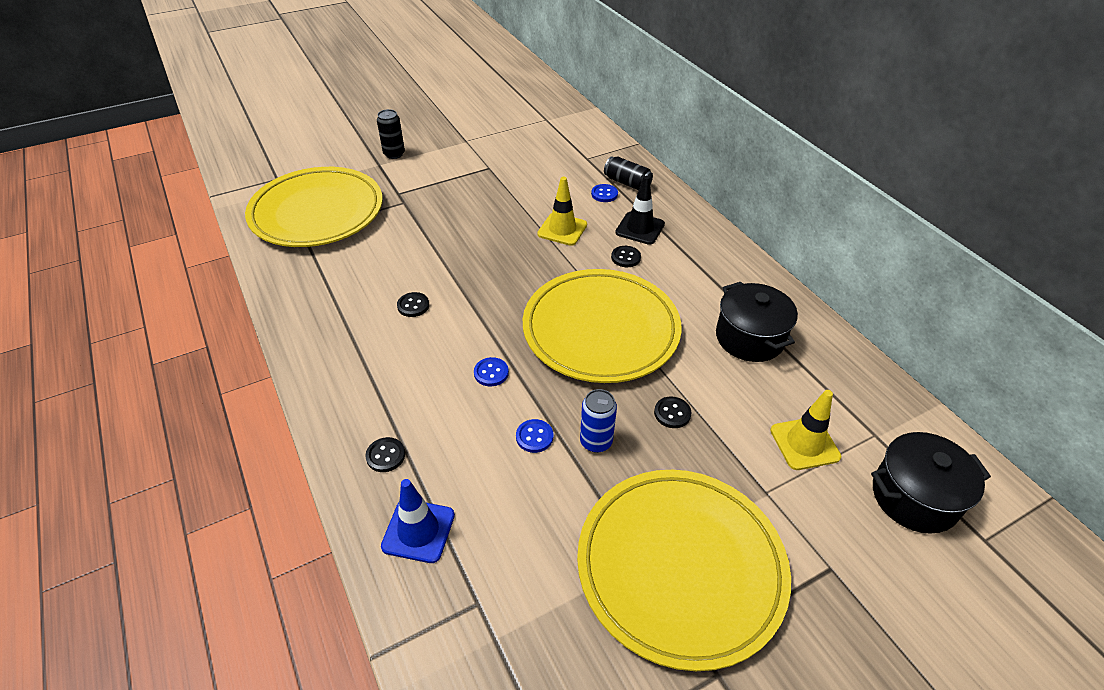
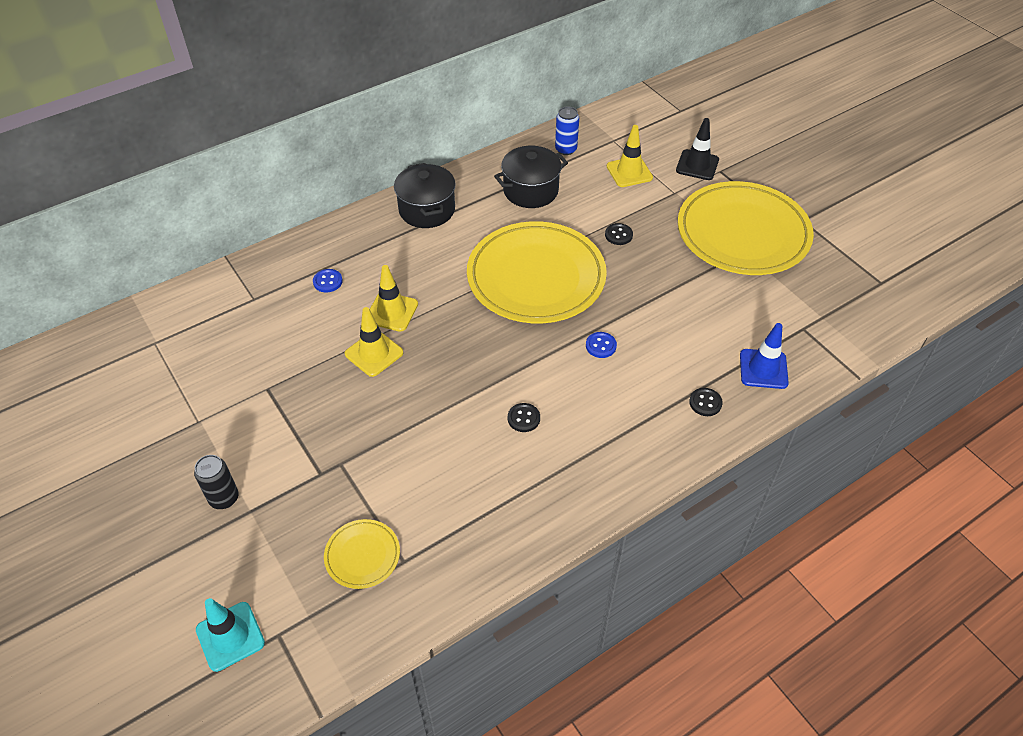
camera: 95 degrees left, 5 degrees up
yellow plate [245,167,383,247] -> yellow plate [324,519,400,589], size x0.43
blue button [516,419,553,453] -> none
blue can [580,389,617,453] -> blue can moved to [555,107,579,155]
black can [604,156,653,190] -> none
black button [611,246,641,267] -> none
black traffic cone [615,176,665,245] -> black traffic cone moved to [676,118,719,180]
black pot [871,432,991,534] -> black pot moved to [394,163,456,228]
none -> turquoise traffic cone [196,598,265,672]
none -> yellow traffic cone [345,307,403,377]

